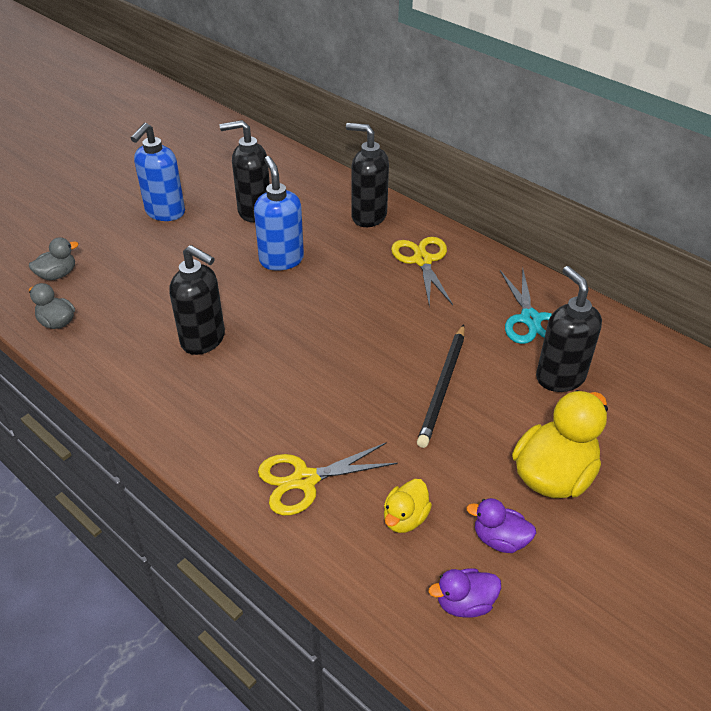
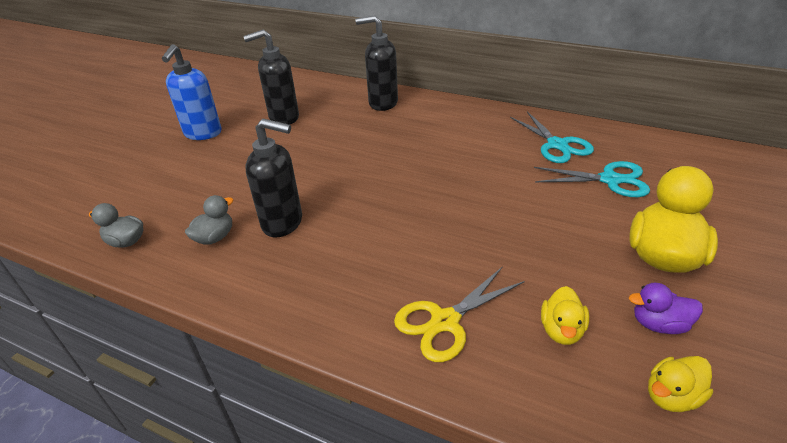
camera: 15 degrees left, 5 degrees down
grey duck [29,237,79,280] -> grey duck moved to [185,195,233,245]
blue soap dispenser [254,156,304,271] -> none
yellow scissors [391,237,453,307] -> none
black pencil [417,324,465,448] -> none
purple duck [429,568,501,618] -> yellow duck [648,356,713,412]
black soap dispenser [536,266,602,392] -> turquoise scissors [534,161,650,197]

